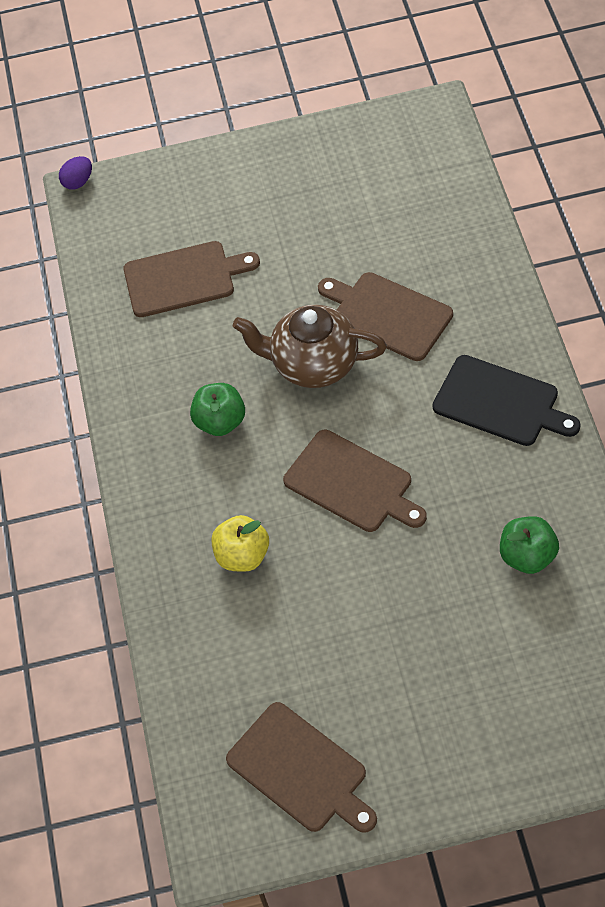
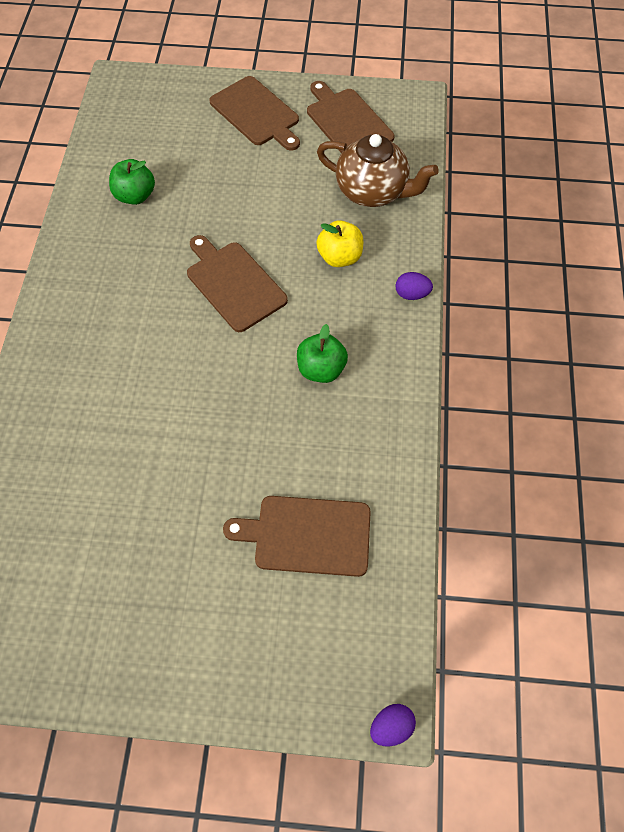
camera: 170 degrees left, 5 degrees up
brown teapot [233,305,387,388] -> brown teapot moved to [317,134,439,207]
brown cutting board [318,272,453,361] -> brown cutting board moved to [209,76,300,151]
black cutting board [433,355,581,446] -> none
none -> purple egg [395,272,433,300]

